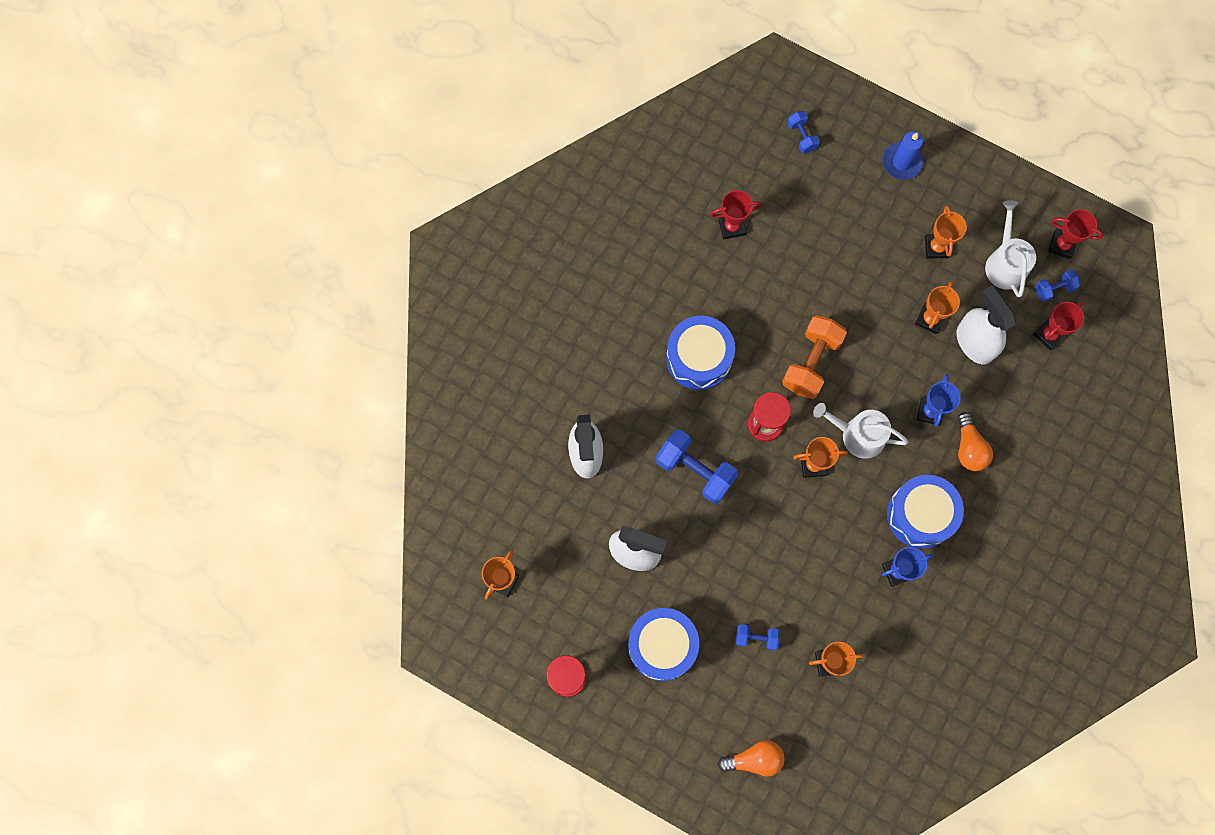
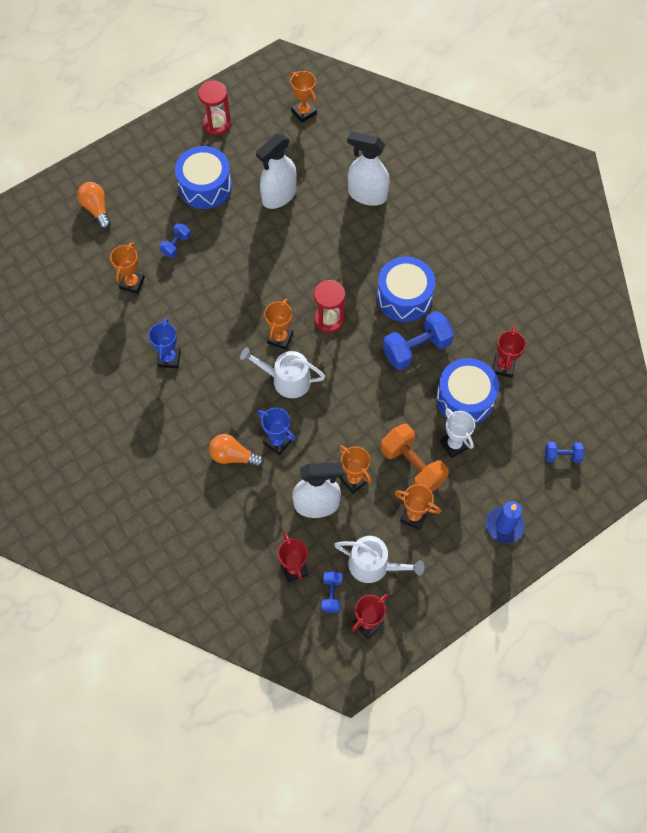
camera: 115 degrees right, 10 degrees down
blue dumbbell [656,429,738,504] -> blue dumbbell moved to [383,311,454,370]
orange light bulb [718,740,785,777] -> orange light bulb turned 135 degrees clockwise [77,182,111,229]
orange dumbbell [782,315,847,399] -> orange dumbbell moved to [381,424,449,492]
white watering can [813,403,908,459] -> white watering can turned 120 degrees counterclockwise [240,347,325,398]
blue drum [887,475,964,549] -> blue drum moved to [436,358,499,424]
none -> white trophy [440,408,475,458]

